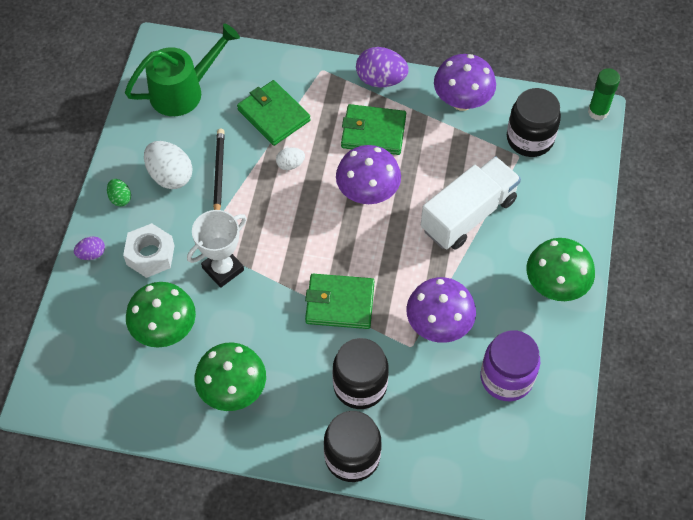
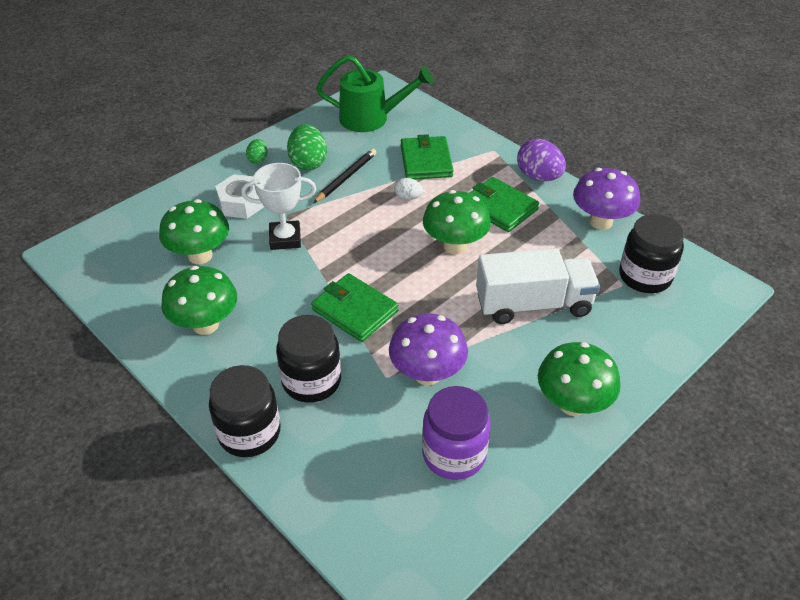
camera: 35 degrees right, 15 degrees down
purple egg [74,236,105,260] -> none
white egg [144,141,192,189] -> green egg [287,124,327,170]
purple mushroom [336,145,401,204] -> green mushroom [423,190,491,254]
green glue stick [588,68,620,120] -> none

